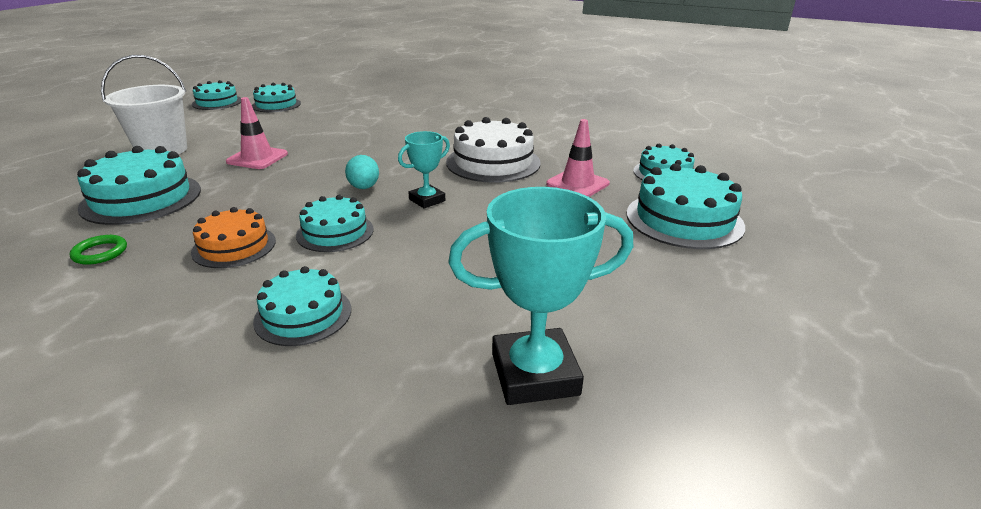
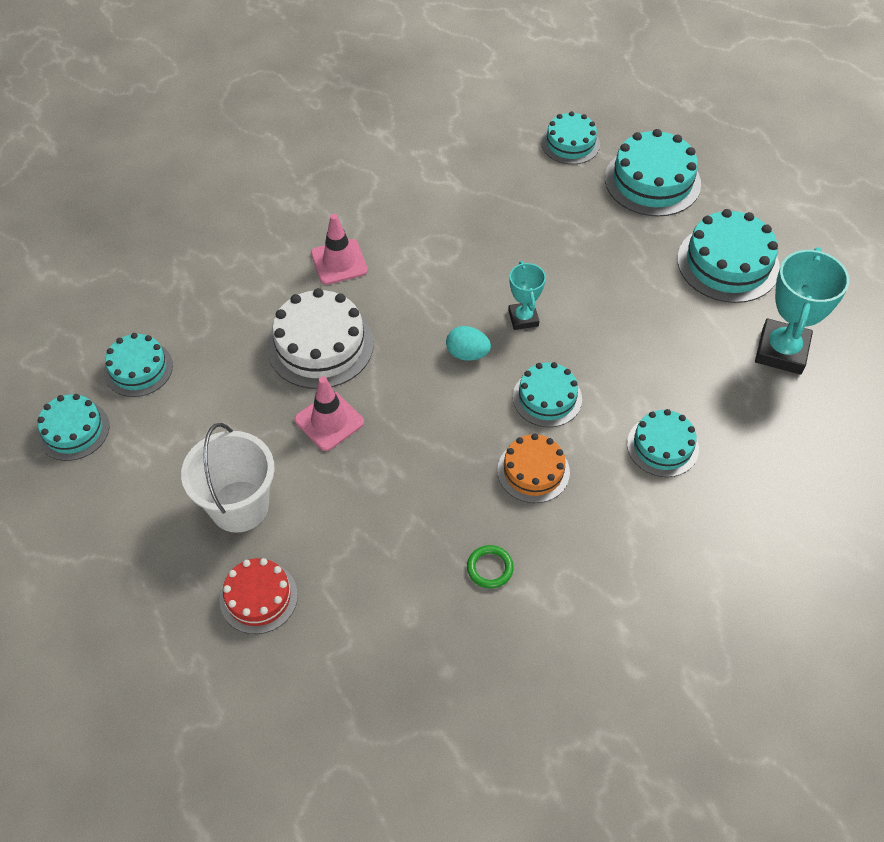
camera: 60 degrees left, 25 degrees up
turquoise cake [77,146,201,225] -> turquoise cake moved to [677,209,780,303]
white cake [446,117,541,183] -> white cake moved to [267,288,374,389]
pink traffic cone [546,119,610,197] -> pink traffic cone moved to [311,214,368,285]
none -> red cake [219,558,298,634]

